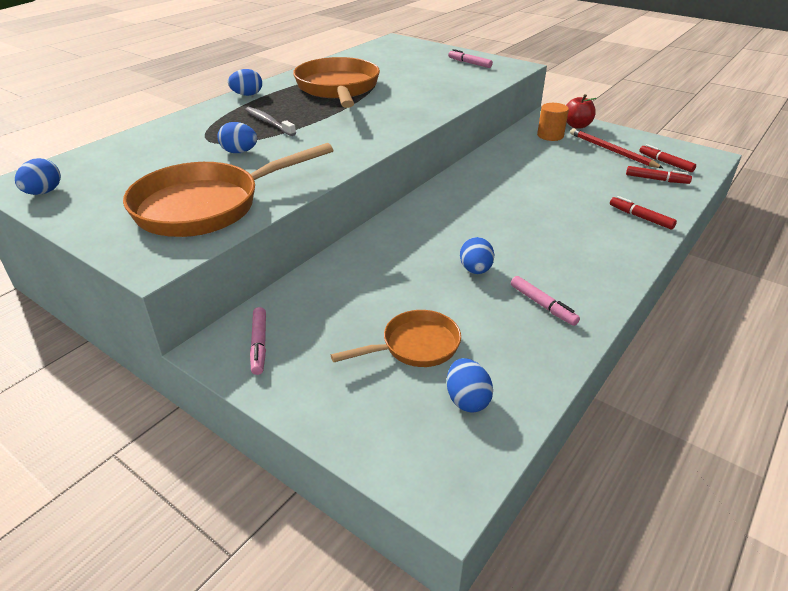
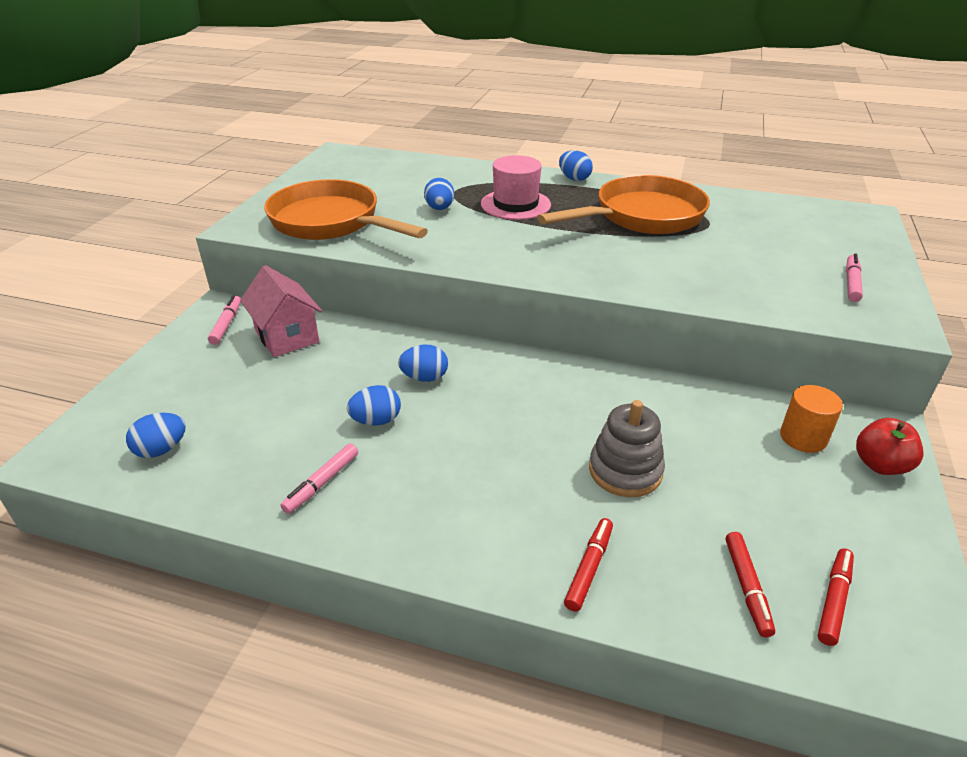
camera: 70 degrees right, 0 degrees up
blue egg [15,158,61,195] -> blue egg moved to [398,345,448,382]
grey toothbrush [245,107,296,136] -> pink hat [481,155,551,220]
pink marker [250,307,266,375] -> pink marker turned 120 degrees clockwise [208,295,241,345]
orange pan [331,310,461,367] -> none
red pencil [570,128,663,168] -> none
none -> pink house [240,265,322,357]
none -> grey stacking toy [589,400,665,497]

